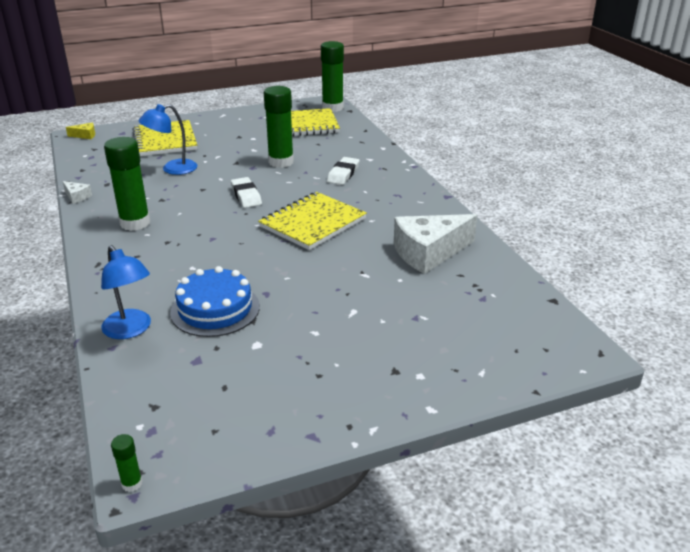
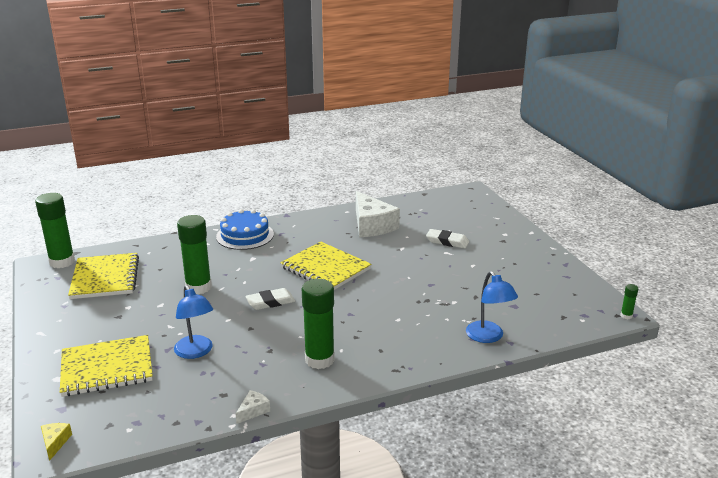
camera: 90 degrees left, 5 degrees down
blue lamp [101,245,151,339] -> blue lamp turned 105 degrees clockwise [466,271,518,343]
blue cake [170,266,260,337] -> blue cake moved to [216,209,274,250]
white eraser [327,157,360,185] -> white eraser moved to [426,229,469,249]

